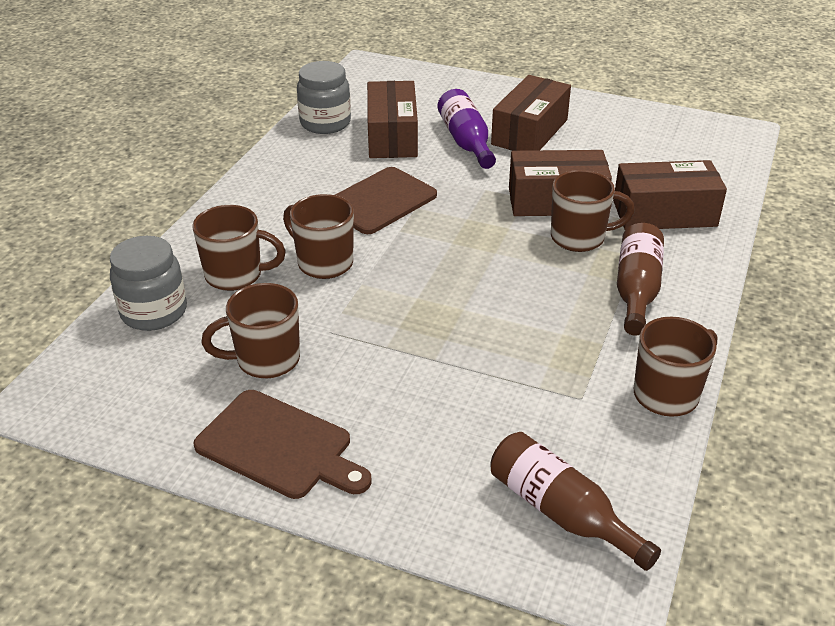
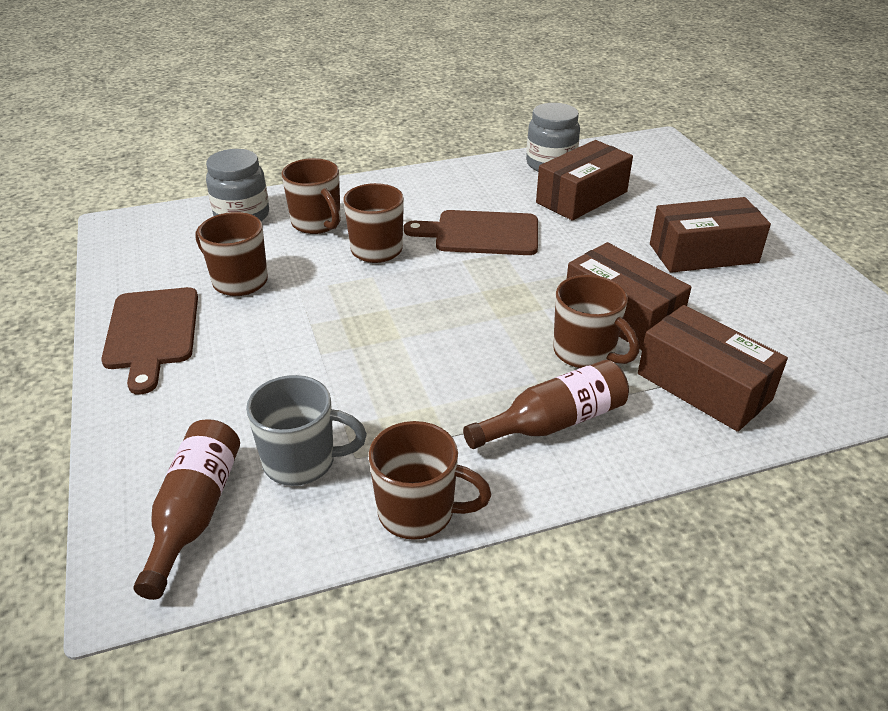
camera: 50 degrees right, 0 degrees up
purple bottle [438,89,496,169] -> none
none -> grey mug [246,375,367,486]

